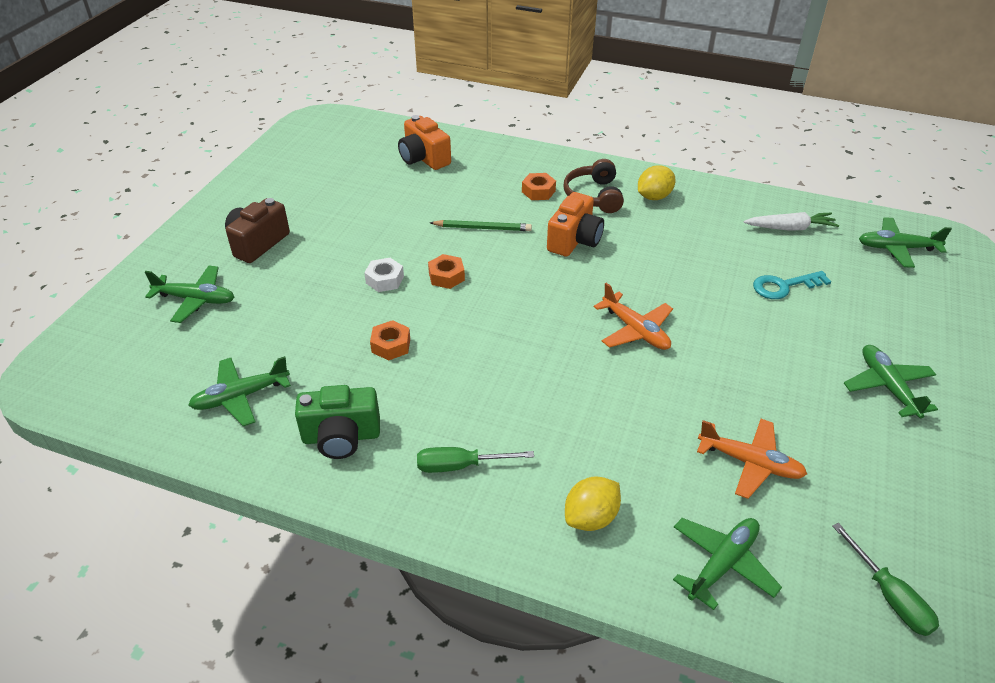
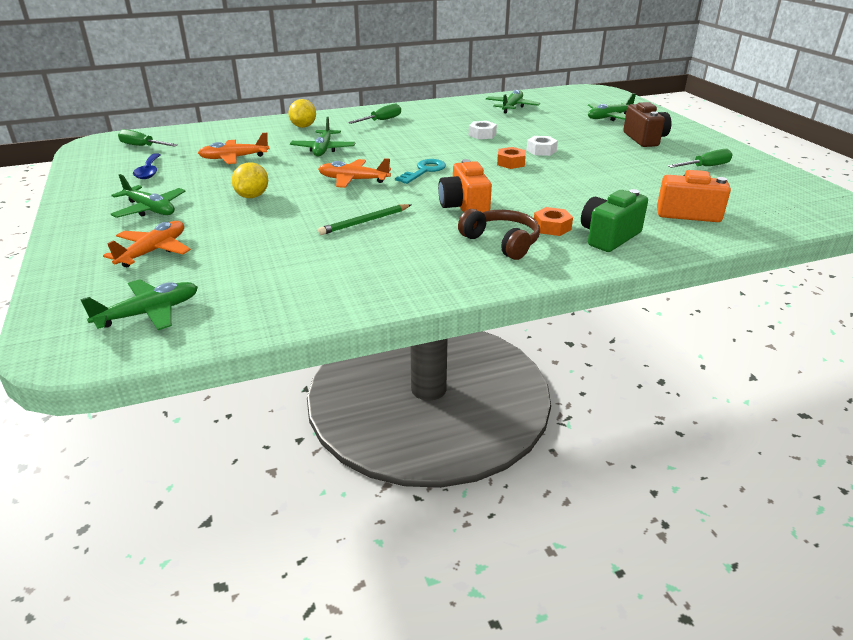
camera: 140 degrees right, 10 degrees down
green camera [295,385,380,459] -> green camera moved to [581,189,648,252]
orange nut [370,320,410,360] -> white nut [469,121,497,139]
green pencil [430,220,532,231] -> green pencil moved to [318,204,411,235]
yellow lemon [638,165,675,200] -> yellow lemon moved to [232,162,268,198]
green plane [673,518,782,610] -> green plane moved to [290,117,356,156]
white carrot [744,212,839,231] -> none
turquoise key [753,271,831,299] -> turquoise key moved to [395,159,446,184]
none -> orange plane [103,221,191,267]
none -> blue spoon [133,153,160,179]
none -> green screwdriver [668,149,733,168]

